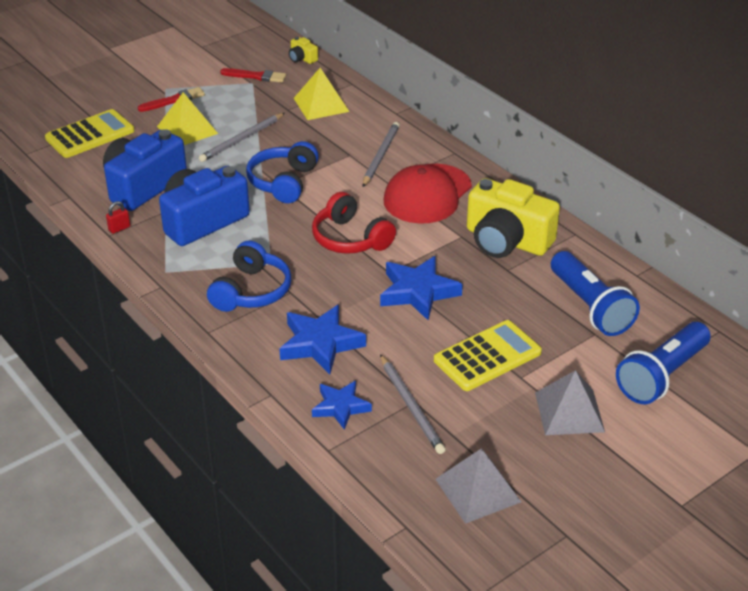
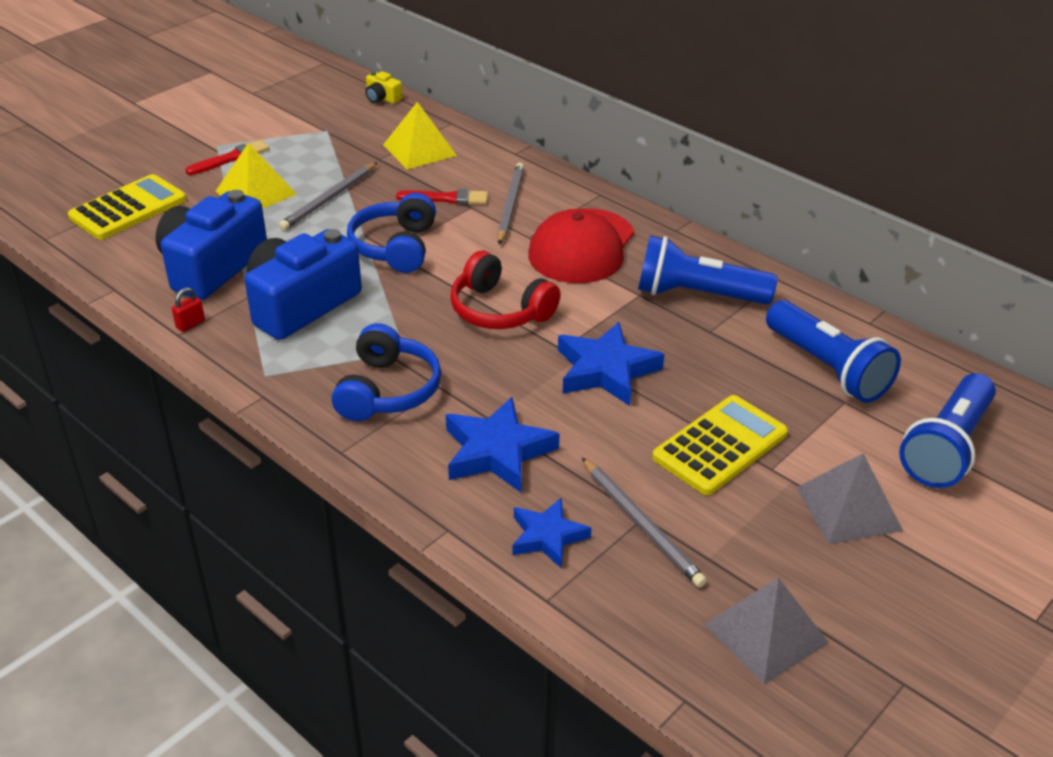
camera: 10 degrees left, 0 degrees up
red brush [220,68,286,83] -> red brush moved to [396,189,488,205]
yellow camera [467,178,560,258] -> blue flashlight [638,235,777,305]

